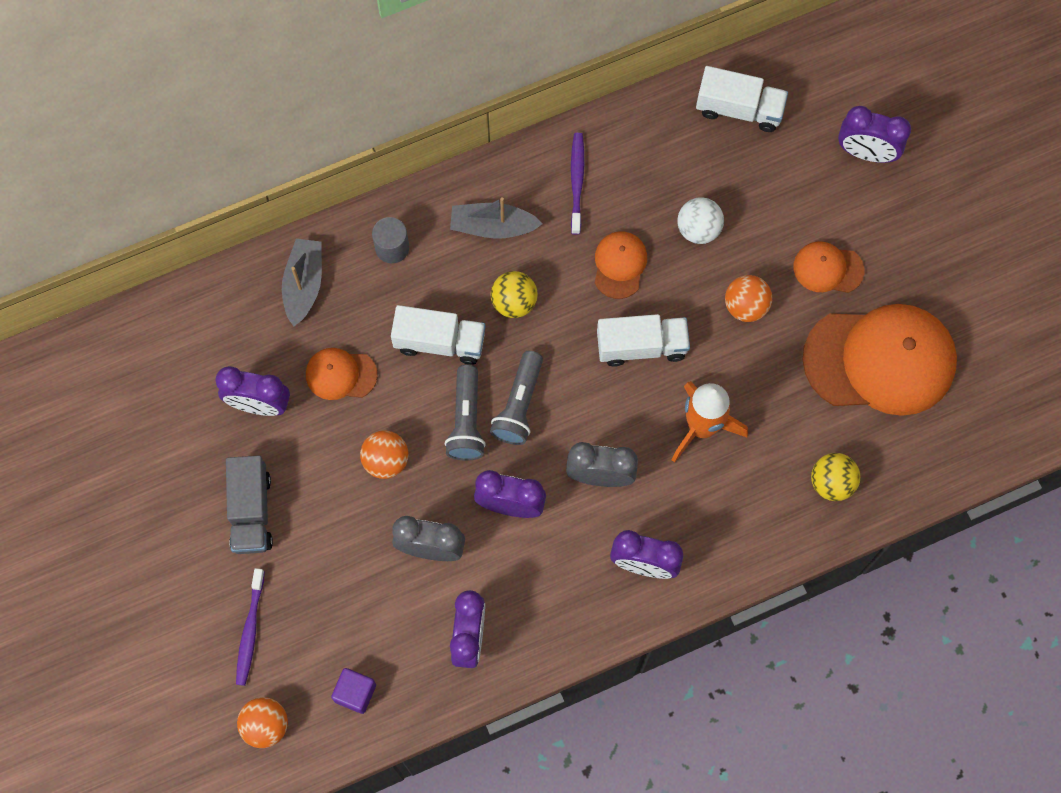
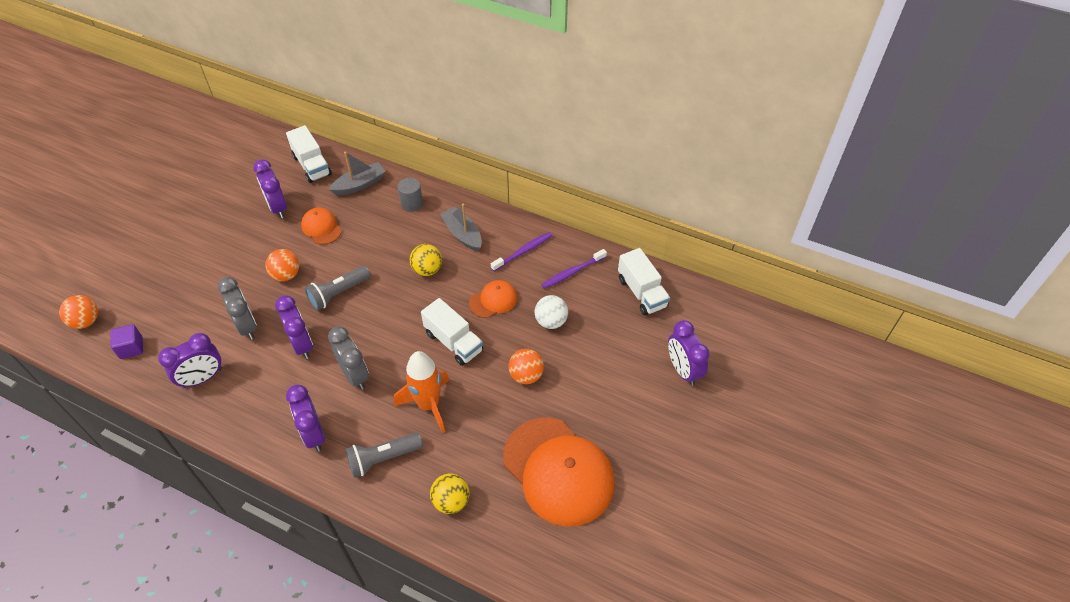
camera: 50 degrees right, 20 degrees down
grey truck [226,455,273,554] -> none
purple toothbrush [236,568,265,686] -> purple toothbrush moved to [541,249,607,289]
white truck [391,305,486,365] -> white truck moved to [286,125,332,183]
grey flashlight [490,351,543,445] -> grey flashlight moved to [345,433,423,478]
orange cap [794,241,864,293] -> none

